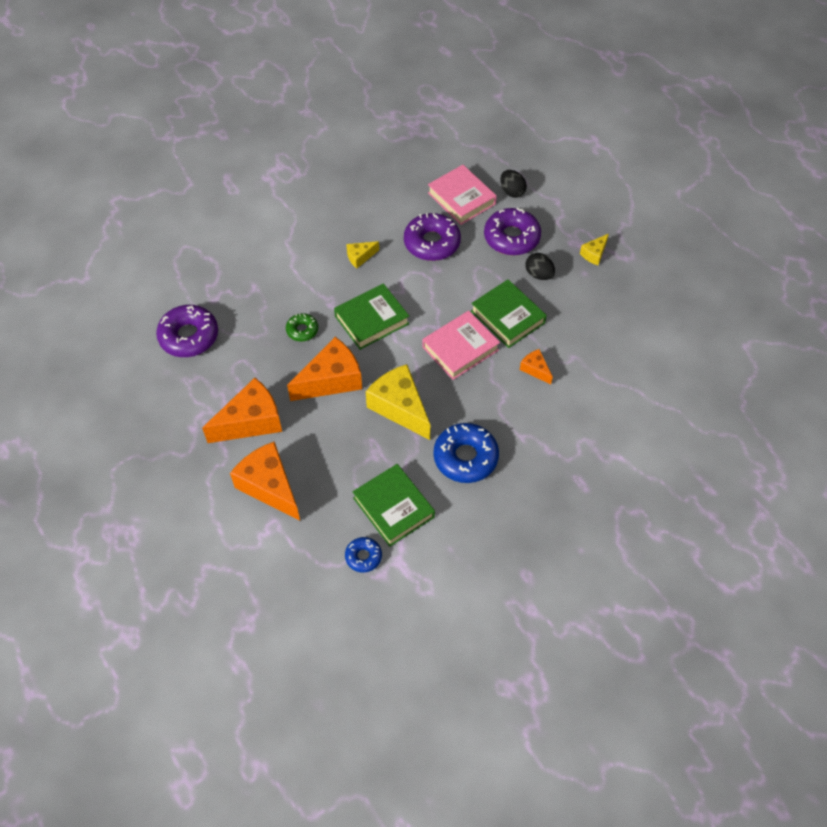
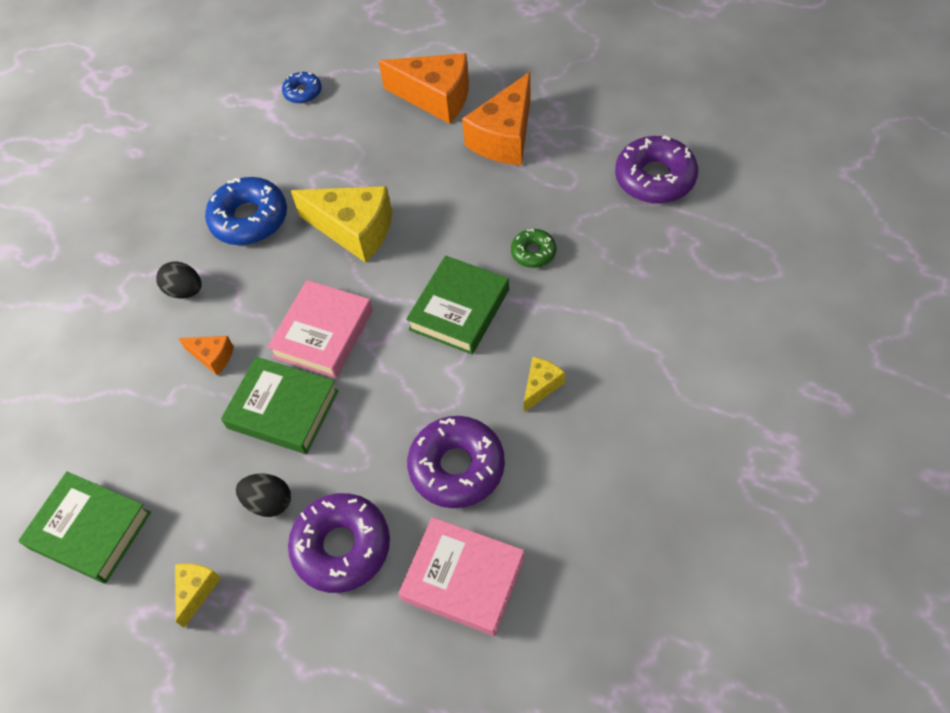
camera: 155 degrees right, 0 degrees up
orange cheese [287,337,362,401] -> none
green book [352,464,435,547] -> green book moved to [18,472,151,584]
black egg [500,170,527,198] -> black egg moved to [156,261,202,299]

